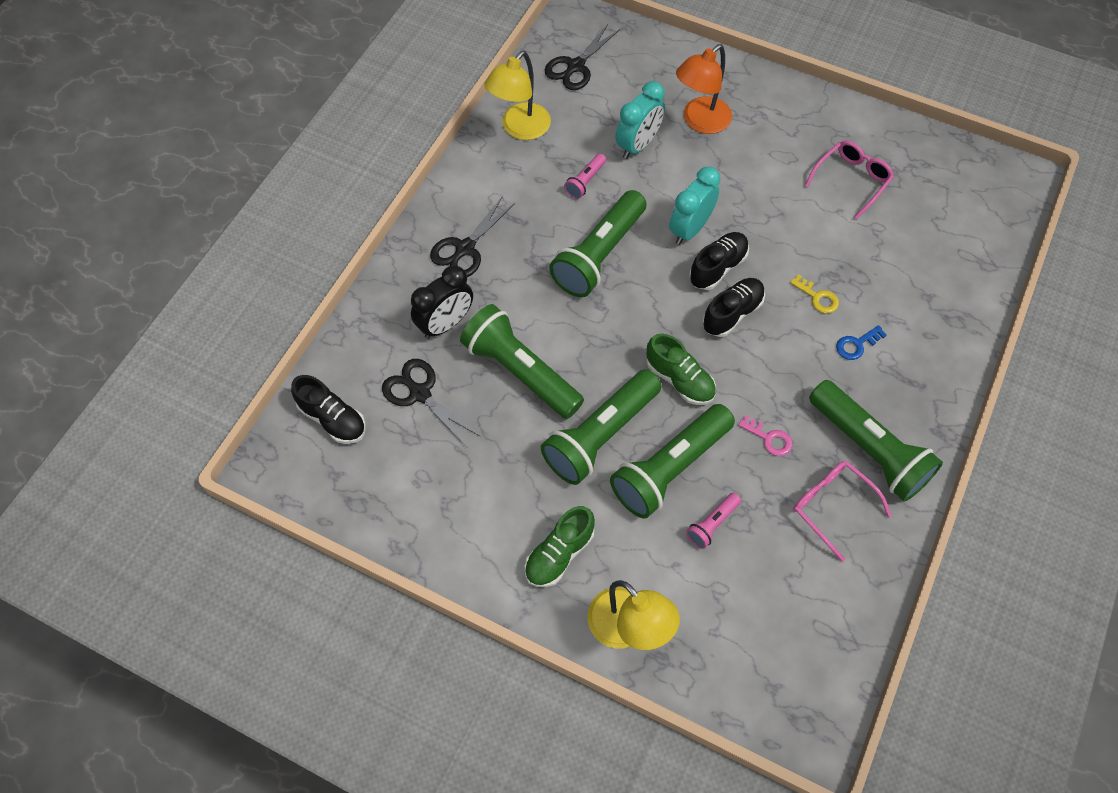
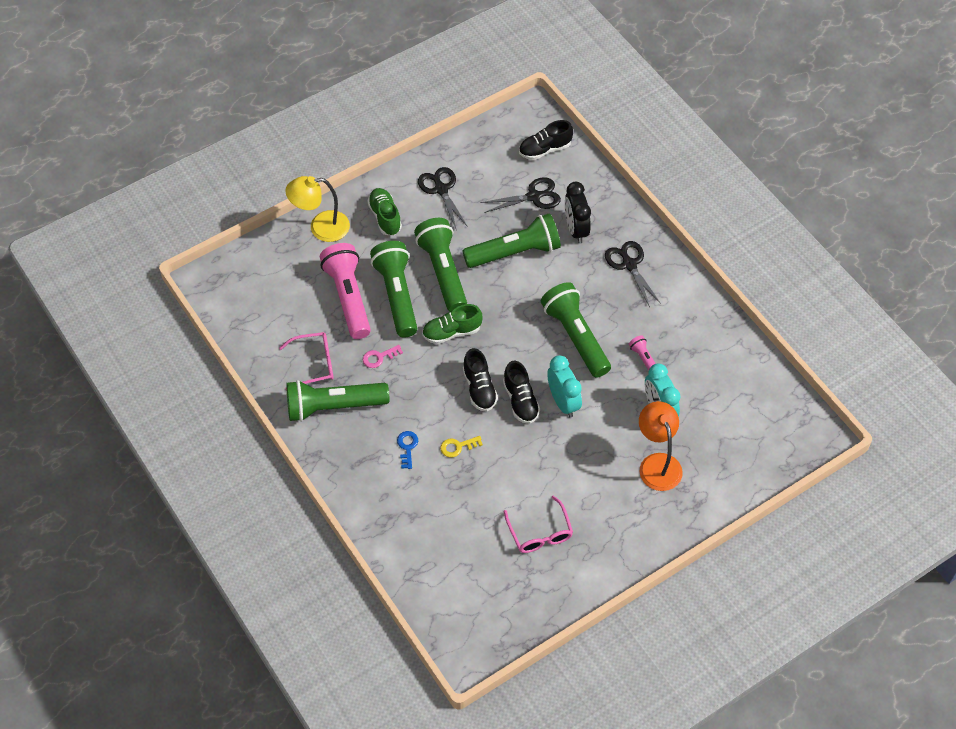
camera: 120 degrees right, 5 degrees down
yellow lamp [484,51,551,140] -> none
black scissors [545,24,620,90] -> black scissors moved to [418,167,468,229]
pink flashlight [686,493,741,549] -> pink flashlight [320,243,371,339], size x2.20

